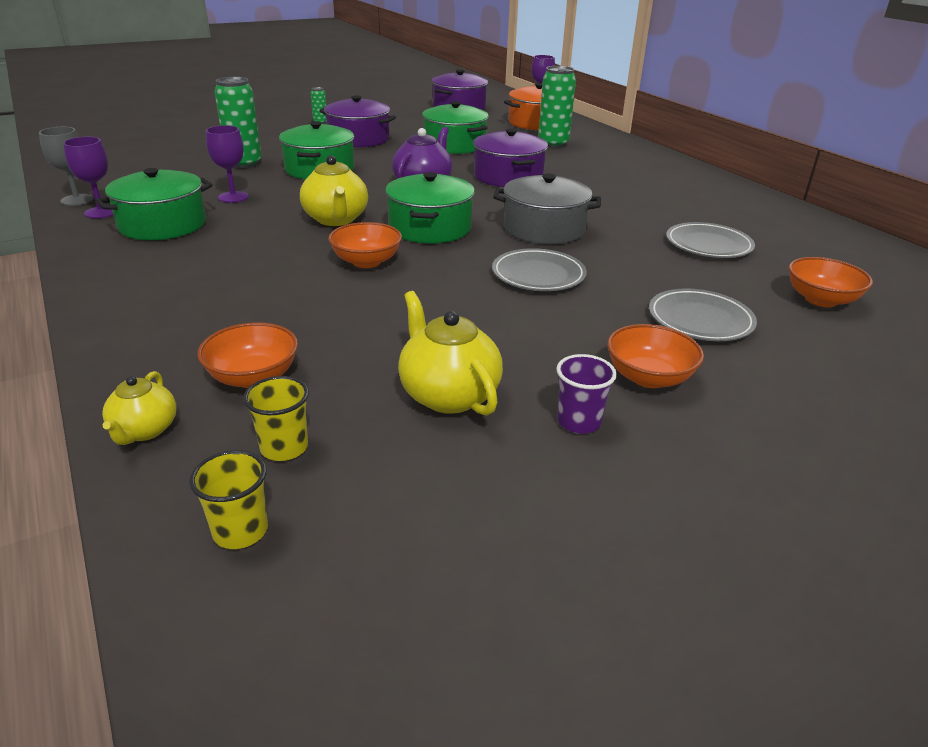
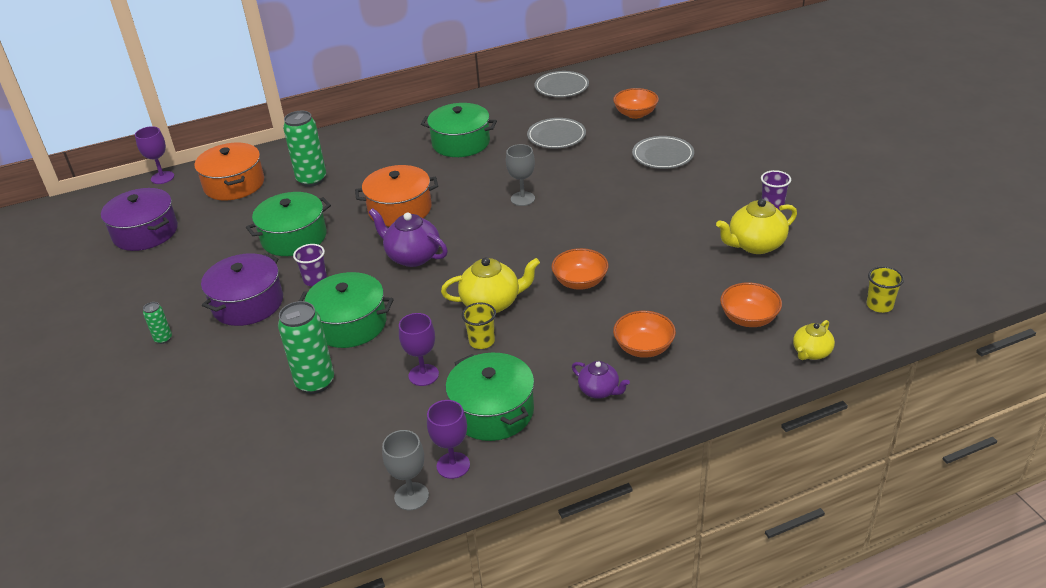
camera: 80 degrees left, 5 degrees up
yellow teapot [102,371,176,445] -> yellow teapot turned 120 degrees clockwise [793,320,835,360]
yellow cup [243,376,309,461] -> yellow cup moved to [462,302,496,349]
green pot [385,172,475,243] -> green pot moved to [421,103,497,157]
purple pot [473,128,548,187] -> orange pot [355,165,438,227]
grey plate [492,248,587,291] -> grey plate moved to [534,71,589,97]
grey pot [493,173,601,244] -> grey goblet [506,144,535,206]
orange bowl [607,324,704,388] -> orange bowl moved to [613,311,676,358]
none -> purple cup [293,244,327,286]
none -> purple teapot [572,361,630,399]

